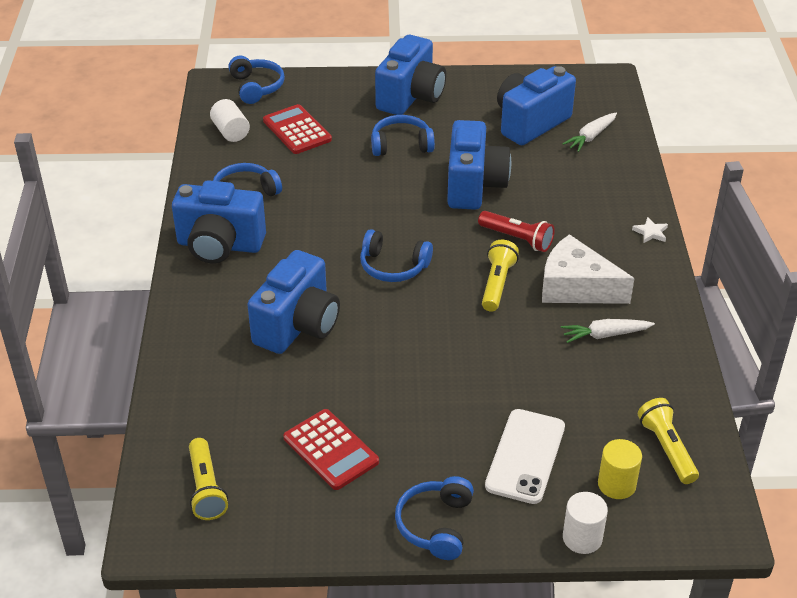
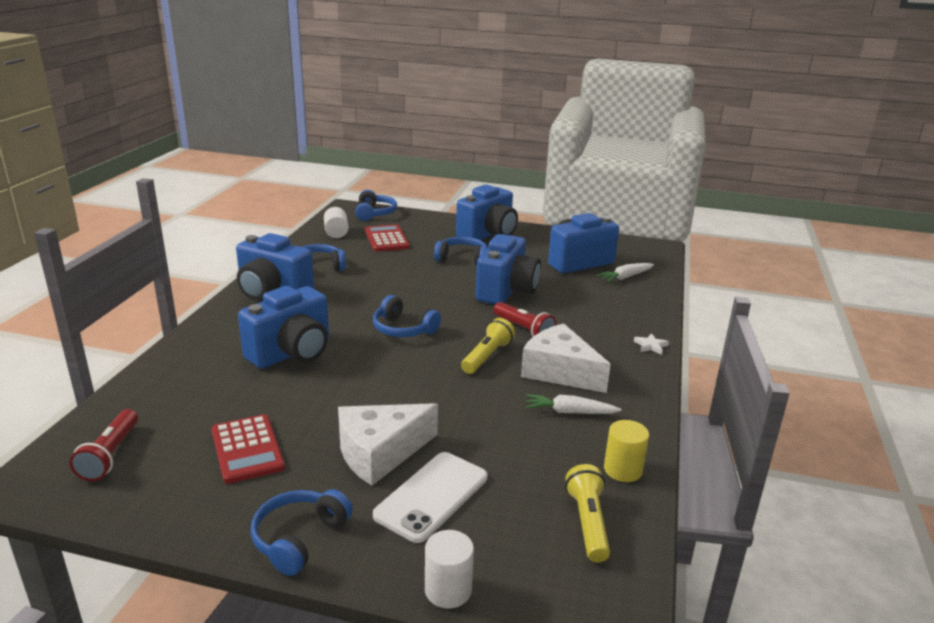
camera: 15 degrees right, 15 degrees down
yellow flashlight [189,438,228,520] -> red flashlight [70,409,138,481]
yellow cylinder [598,439,642,499] -> yellow cylinder moved to [604,420,649,482]
none -> white cheese [338,403,438,486]

